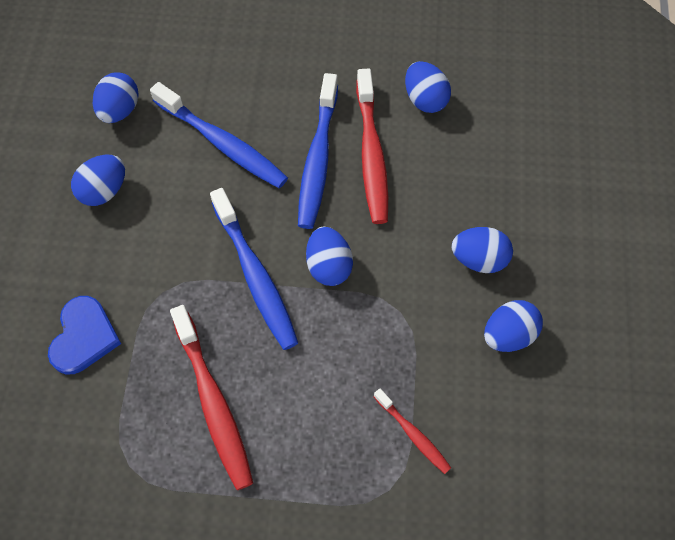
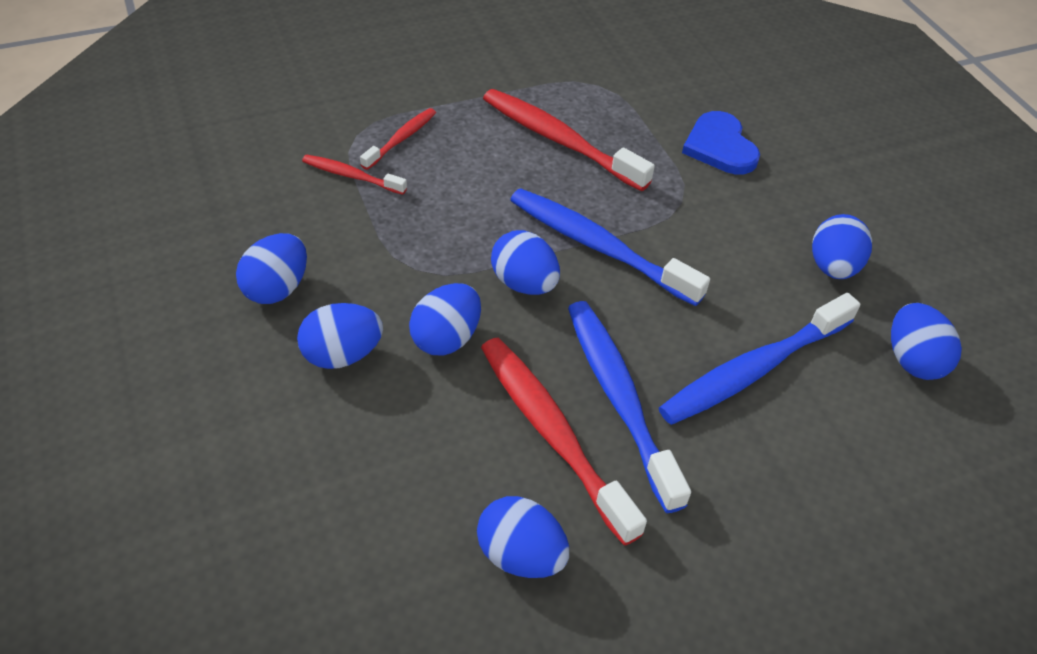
camera: 150 degrees right, 15 degrees down
blue toothbrush [150,82,288,188] -> blue toothbrush turned 45 degrees counterclockwise [659,293,860,425]
none -> red toothbrush [360,108,436,170]
none -> blue egg [409,283,481,356]

